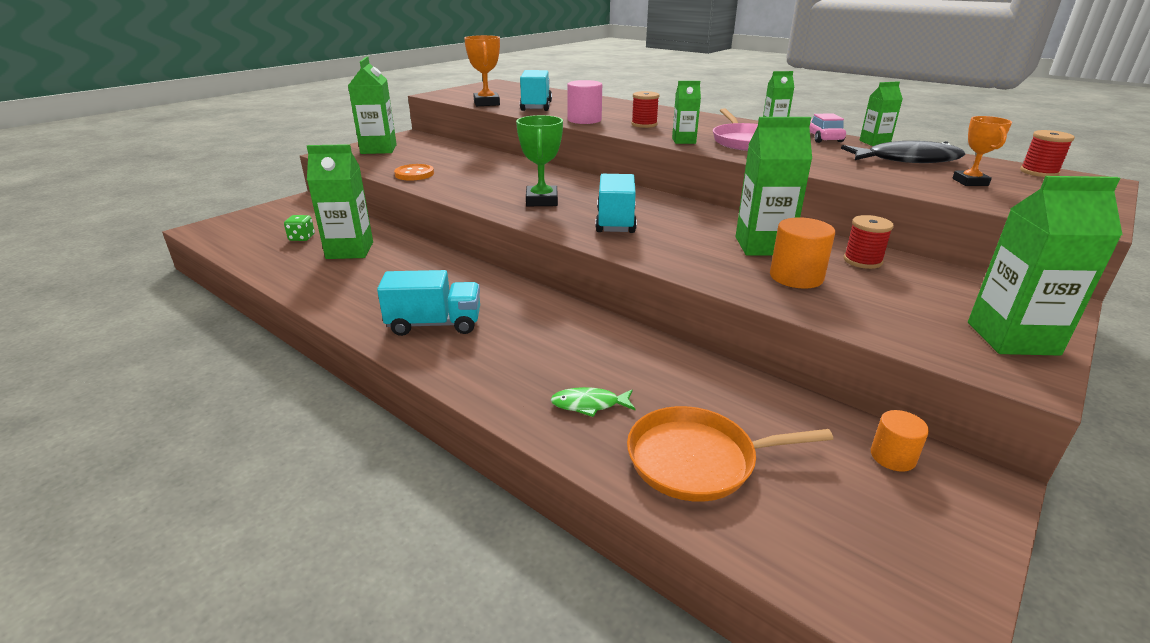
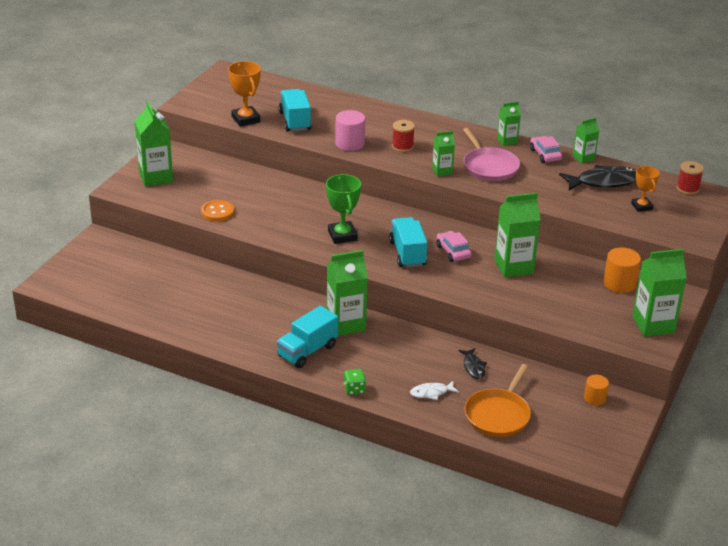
camera: 15 degrees left, 5 degrees up
green dice [284,215,315,241] -> green dice moved to [344,369,366,395]
green carton [307,144,373,259] -> green carton moved to [327,250,368,336]
turquoise truck [377,270,480,336] -> turquoise truck turned 150 degrees clockwise [277,306,338,368]
green fish [550,387,636,417] -> white fish [410,381,459,400]
orange pan [627,406,833,502] -> orange pan turned 45 degrees counterclockwise [464,364,531,437]
orange cylinder [770,217,835,289] -> orange cylinder moved to [603,247,641,293]
red spool [844,215,894,269] -> none
none -> pink car [436,231,472,262]
none -> black fish [459,348,487,379]

